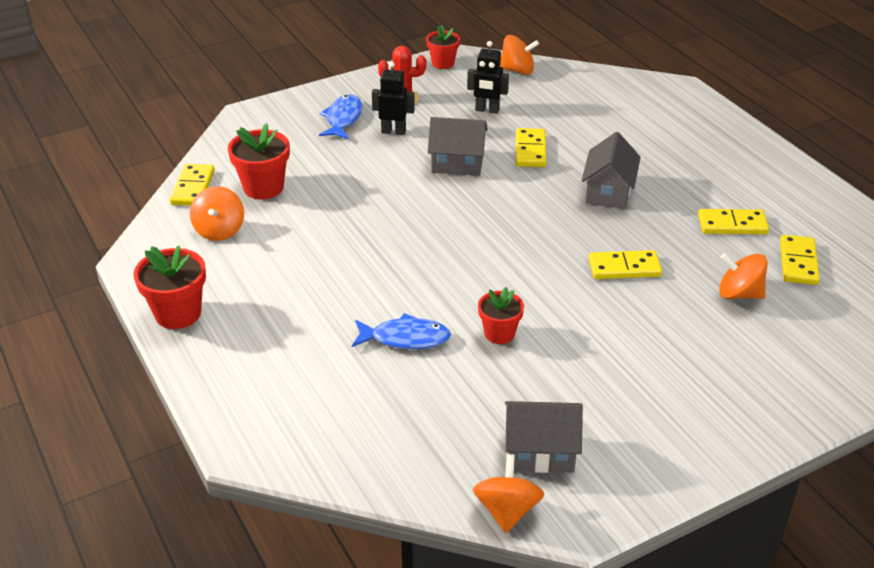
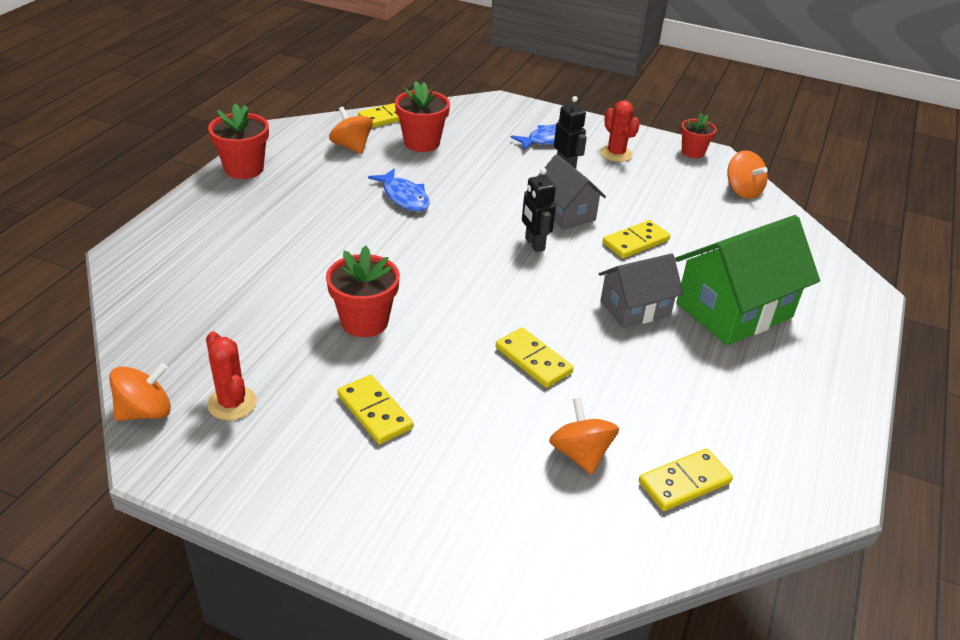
camera: 50 degrees right, 0 degrees up
orange spinning top [190,186,244,241] -> orange spinning top turned 90 degrees clockwise [329,107,373,154]
blue fish [352,313,451,349] -> blue fish moved to [368,168,430,212]
black robot [467,41,509,114] -> black robot moved to [522,168,556,252]
red flower pot [478,287,524,344] -> red flower pot [326,246,400,337], size x1.54
grey house [505,401,583,473] -> red cactus [206,331,257,420]
yellow domino [698,209,769,234] -> yellow domino moved to [337,375,413,444]
none -> green house [675,215,820,345]

